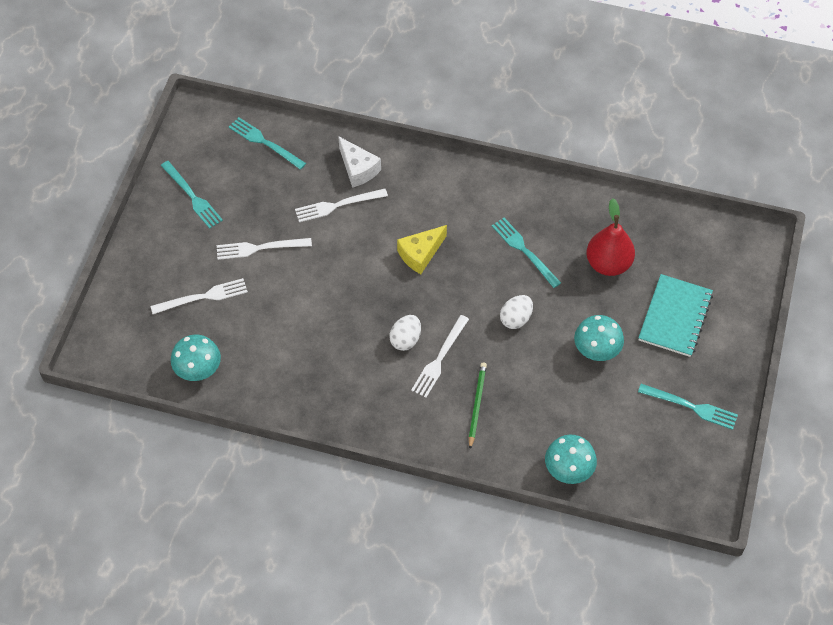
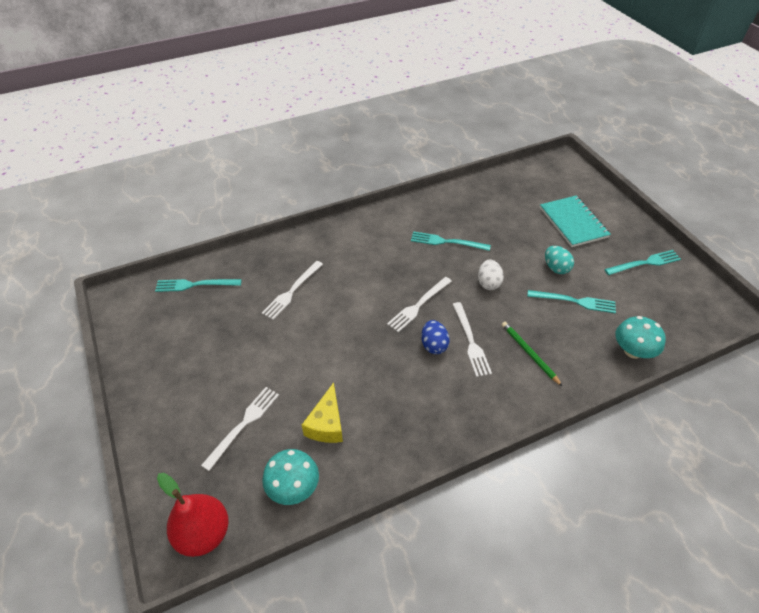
camera: 40 degrees left, 10 degrees down
turquoise fork [161,161,223,229] -> turquoise fork moved to [527,290,616,314]
white fork [217,238,312,260] -> white fork moved to [387,277,452,332]
white cheese [338,136,381,188] -> none
white egg [390,315,421,351] -> blue egg [421,320,450,354]
yellow cheese [397,225,447,274] -> yellow cheese moved to [302,382,343,443]
turquoise mushroom [574,315,624,361] -> turquoise egg [545,246,574,274]
red pear [586,198,635,276] -> red pear moved to [157,473,229,557]

